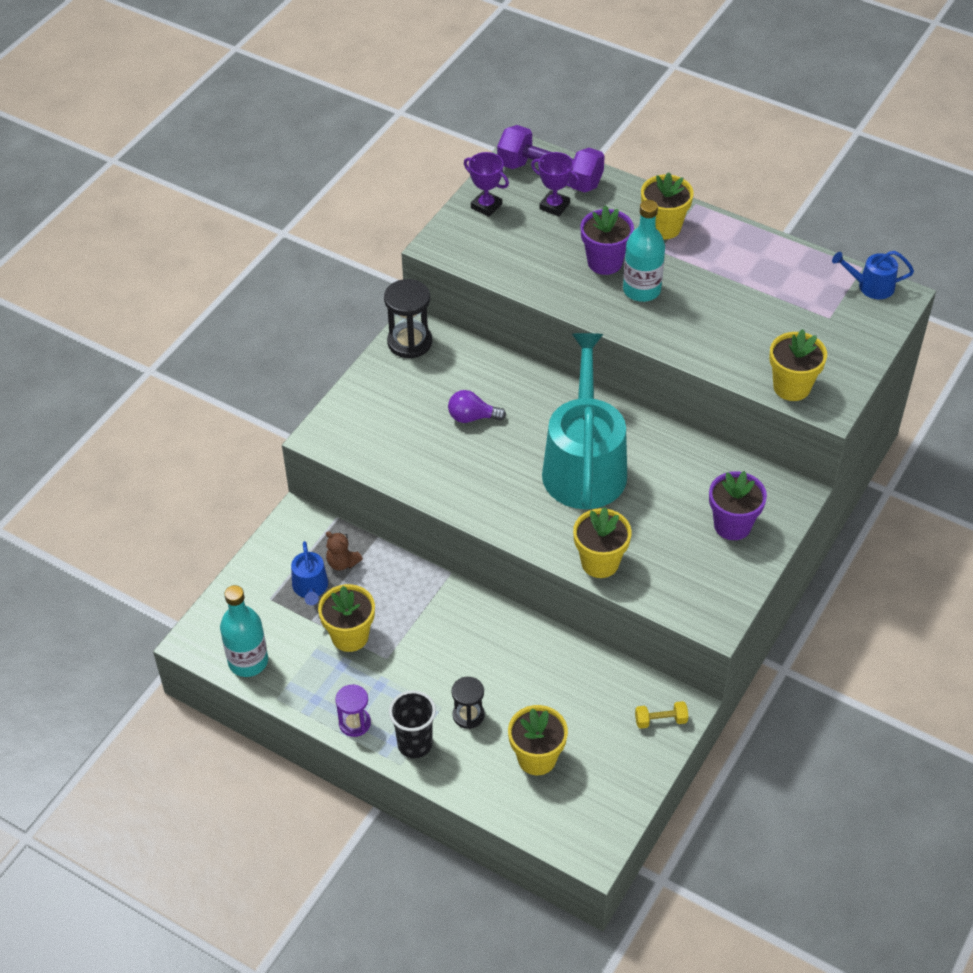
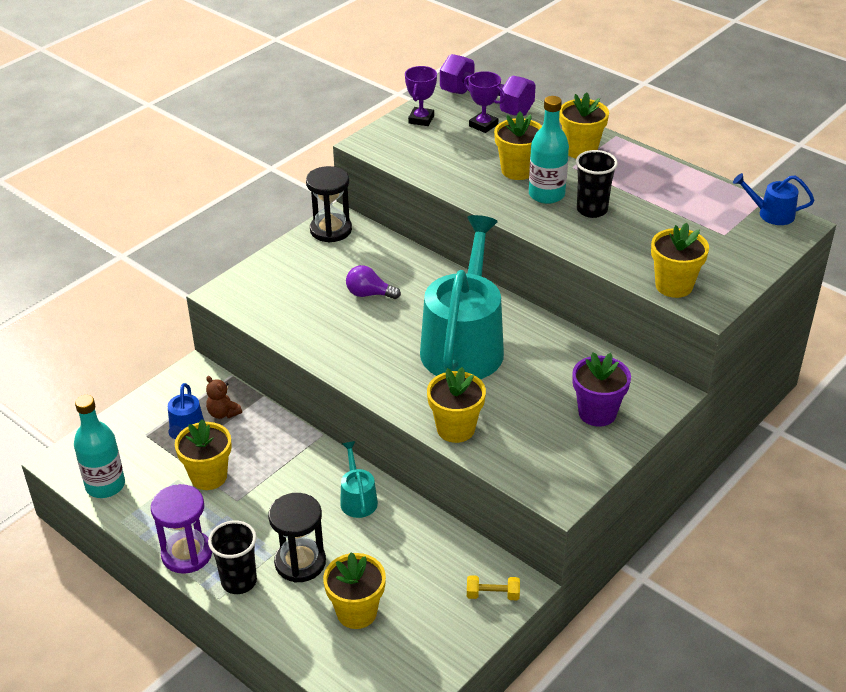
camera: 10 degrees right, 10 degrees down
purple hourglass [335,685,371,737] -> purple hourglass [151,484,212,574], size x1.58
black hourglass [452,677,485,729] -> black hourglass [268,493,326,583], size x1.58
purple trophy [464,152,509,217] -> purple trophy turned 60 degrees clockwise [405,66,437,126]
purple flower pot [580,205,634,275] -> yellow flower pot [494,111,542,180]
none -> turquoise watering can [340,441,378,518]
none -> black cup [576,150,618,218]

